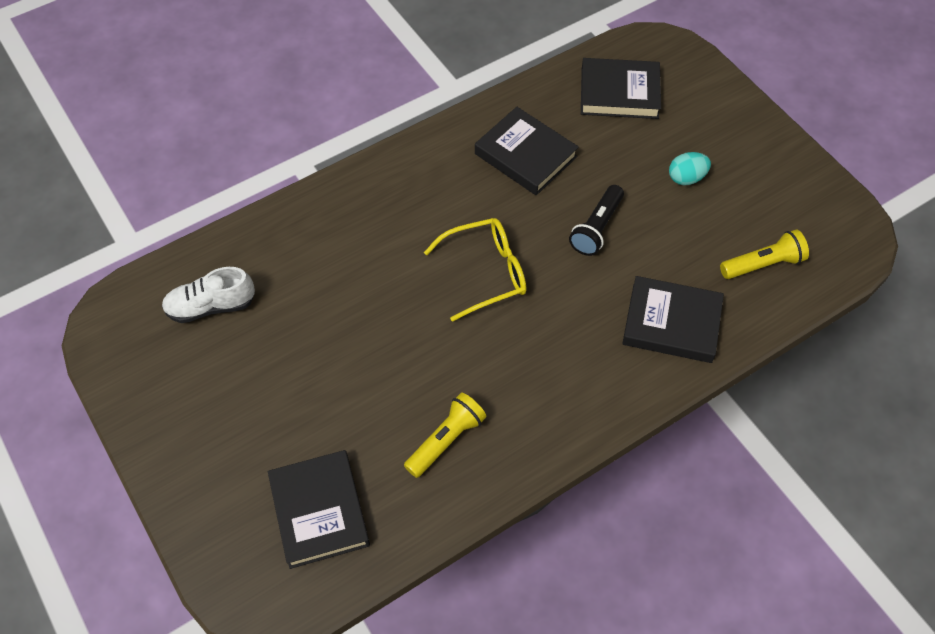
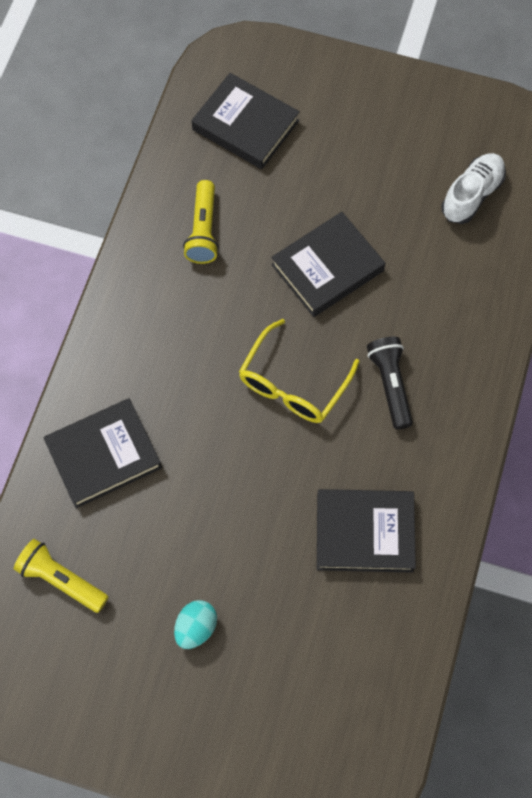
camera: 140 degrees right, 10 degrees up
black flashlight [569,185,624,256] -> black flashlight moved to [367,337,413,430]
black book [581,58,661,119] -> black book moved to [271,212,385,317]
yellow flashlight [720,230,809,279] -> yellow flashlight turned 90 degrees clockwise [14,539,109,613]

